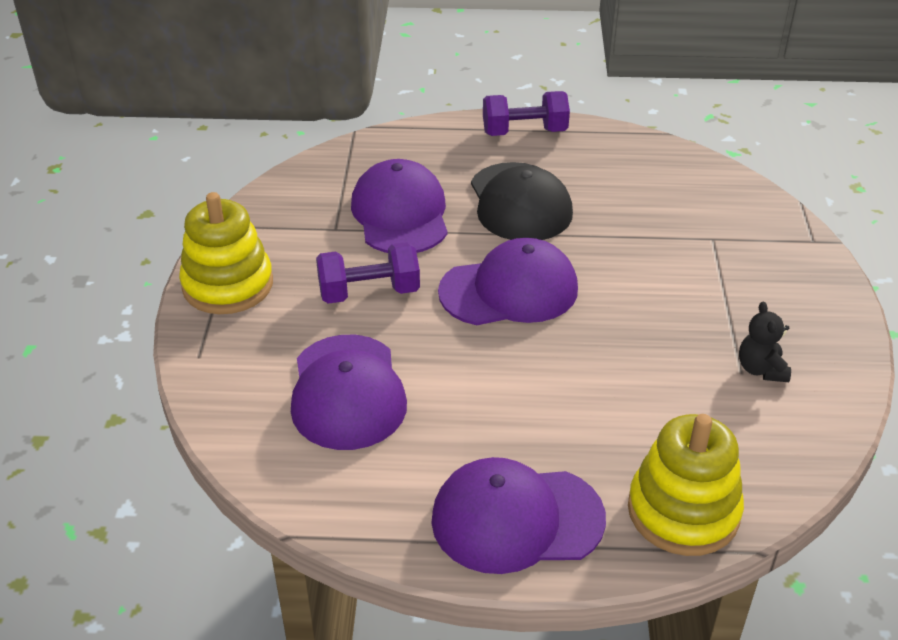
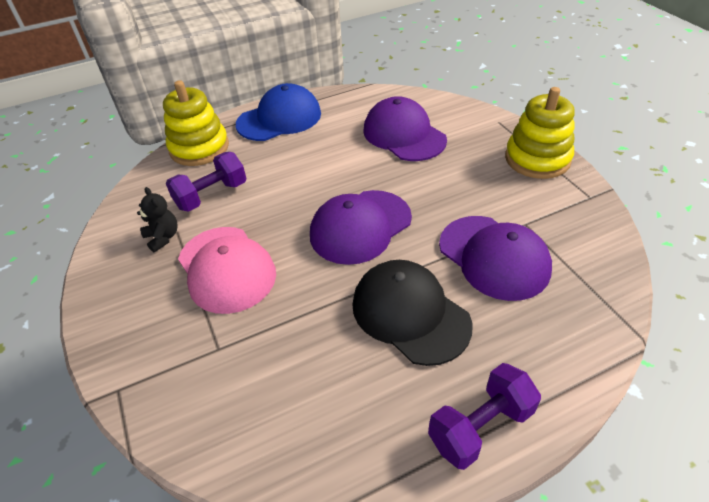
camera: 155 degrees right, 5 degrees up
purple dumbbell [316,242,420,304] -> purple dumbbell moved to [166,152,246,212]
purple cap [431,457,606,574] -> blue cap [236,83,321,141]
none -> pink cap [178,227,276,314]

